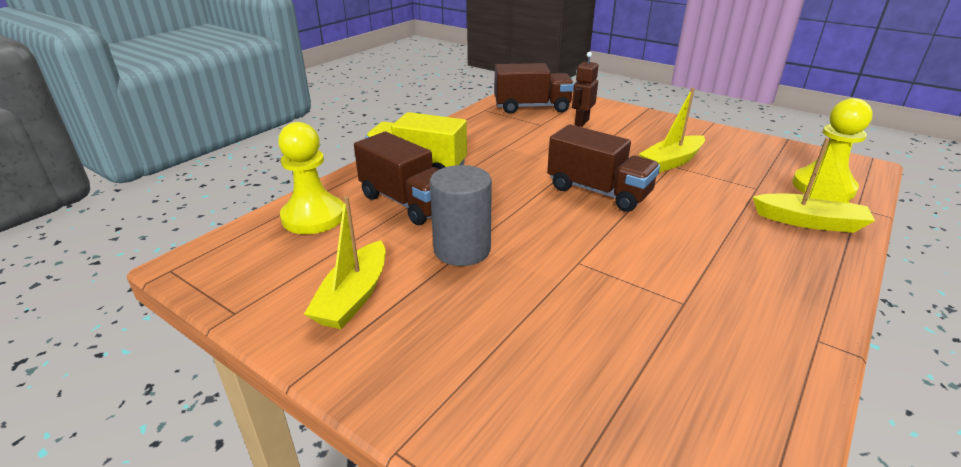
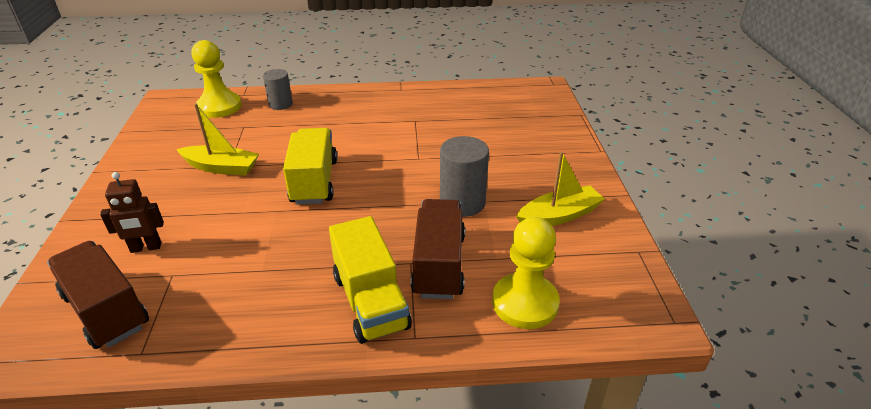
camera: 130 degrees left, 5 degrees up
brown truck [547,124,660,212] -> yellow truck [283,128,337,205]
yellow boat [753,138,875,233] -> grey cylinder [263,69,293,110]

